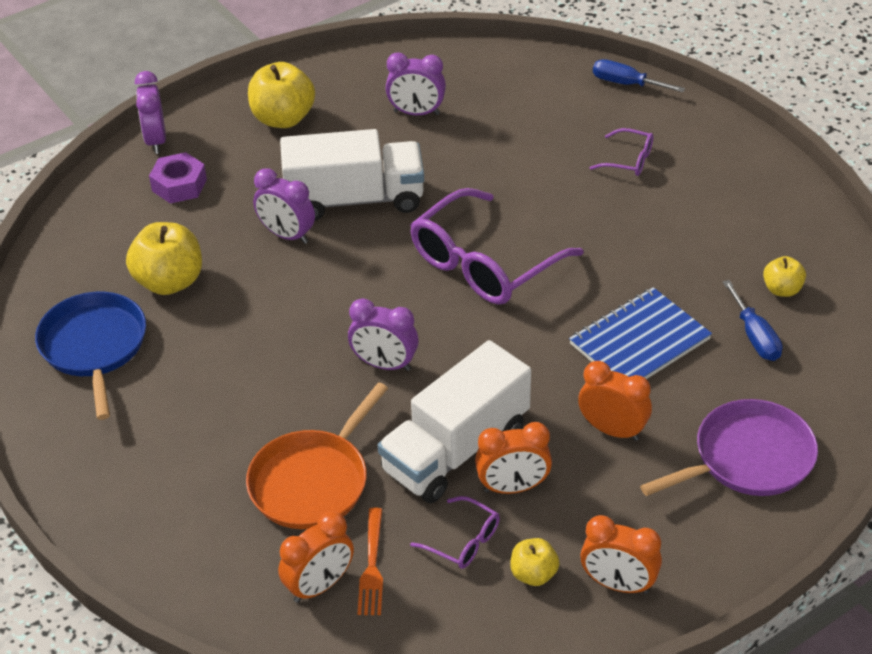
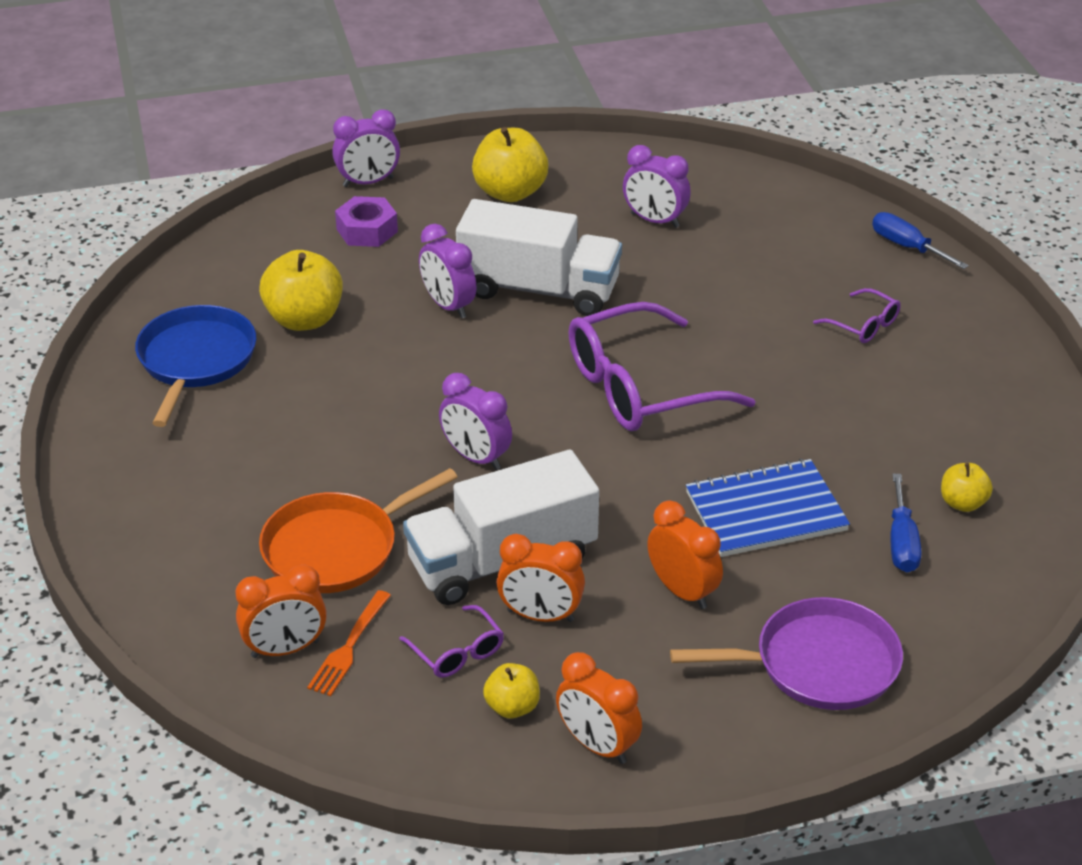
camera: 20 degrees right, 5 degrees down
purple clock [135,71,166,154] -> purple clock turned 120 degrees counterclockwise [332,110,400,187]

